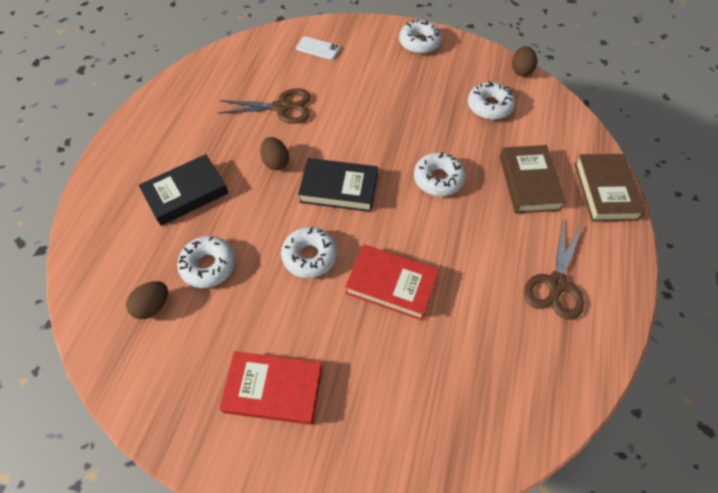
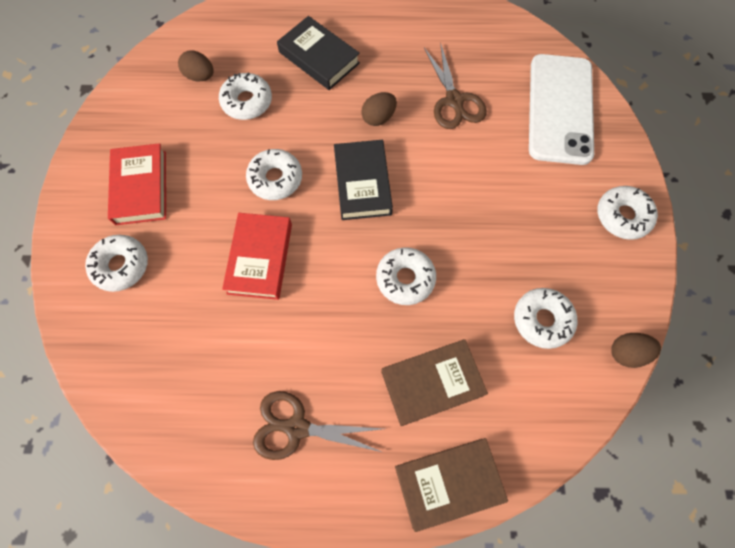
camera: 75 degrees right, 10 degrees up
white phone [296,36,340,60] -> white phone [529,54,594,165], size x2.43
none -> white donut [85,235,148,292]

